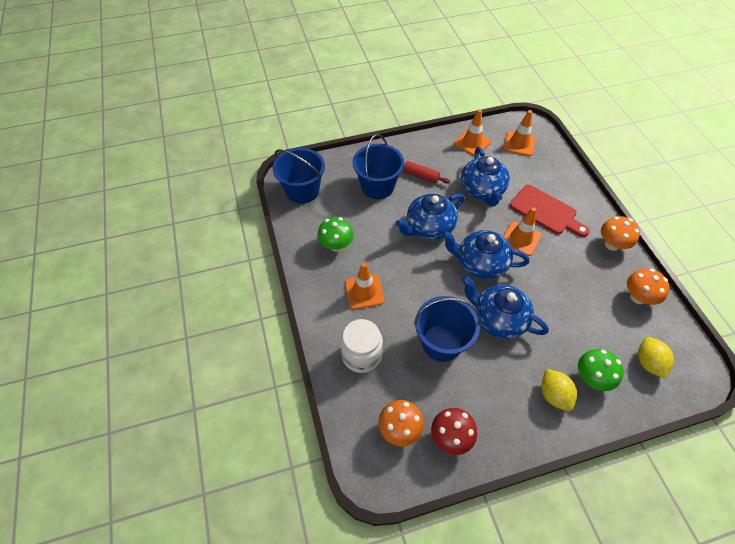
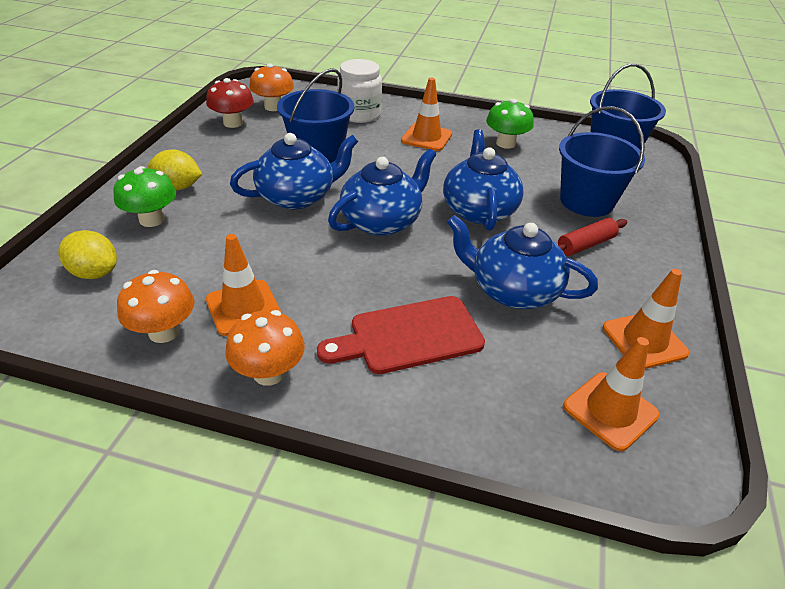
camera: 120 degrees right, 15 degrees down
orange traffic cone [503,207,542,256] -> orange traffic cone moved to [206,234,281,336]

